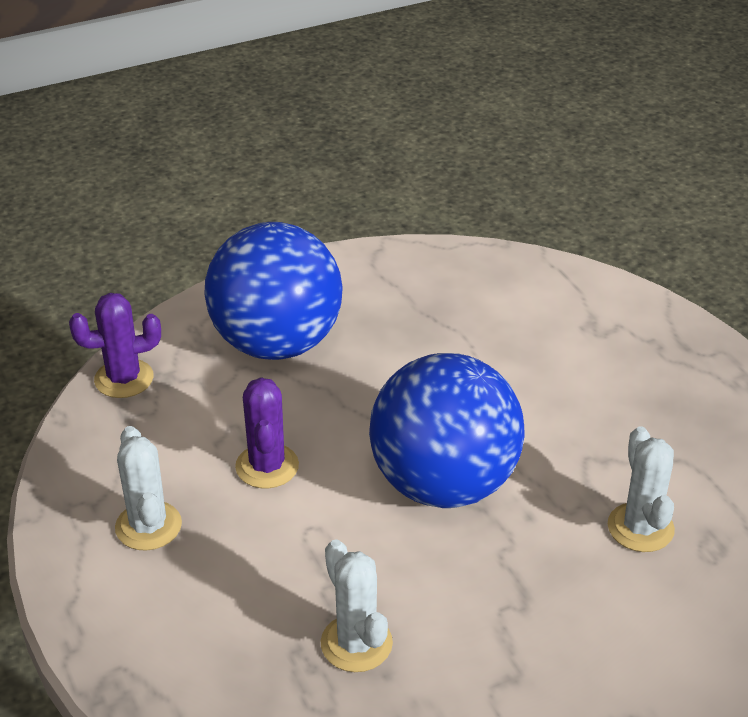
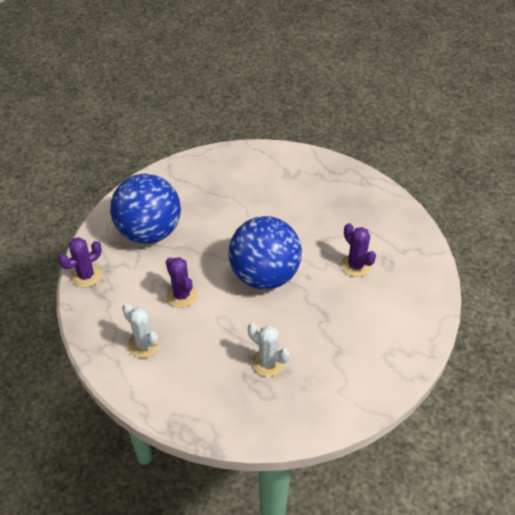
camera: 25 degrees left, 10 degrees up
white cactus [608,426,675,552] -> purple cactus [341,223,376,277]

